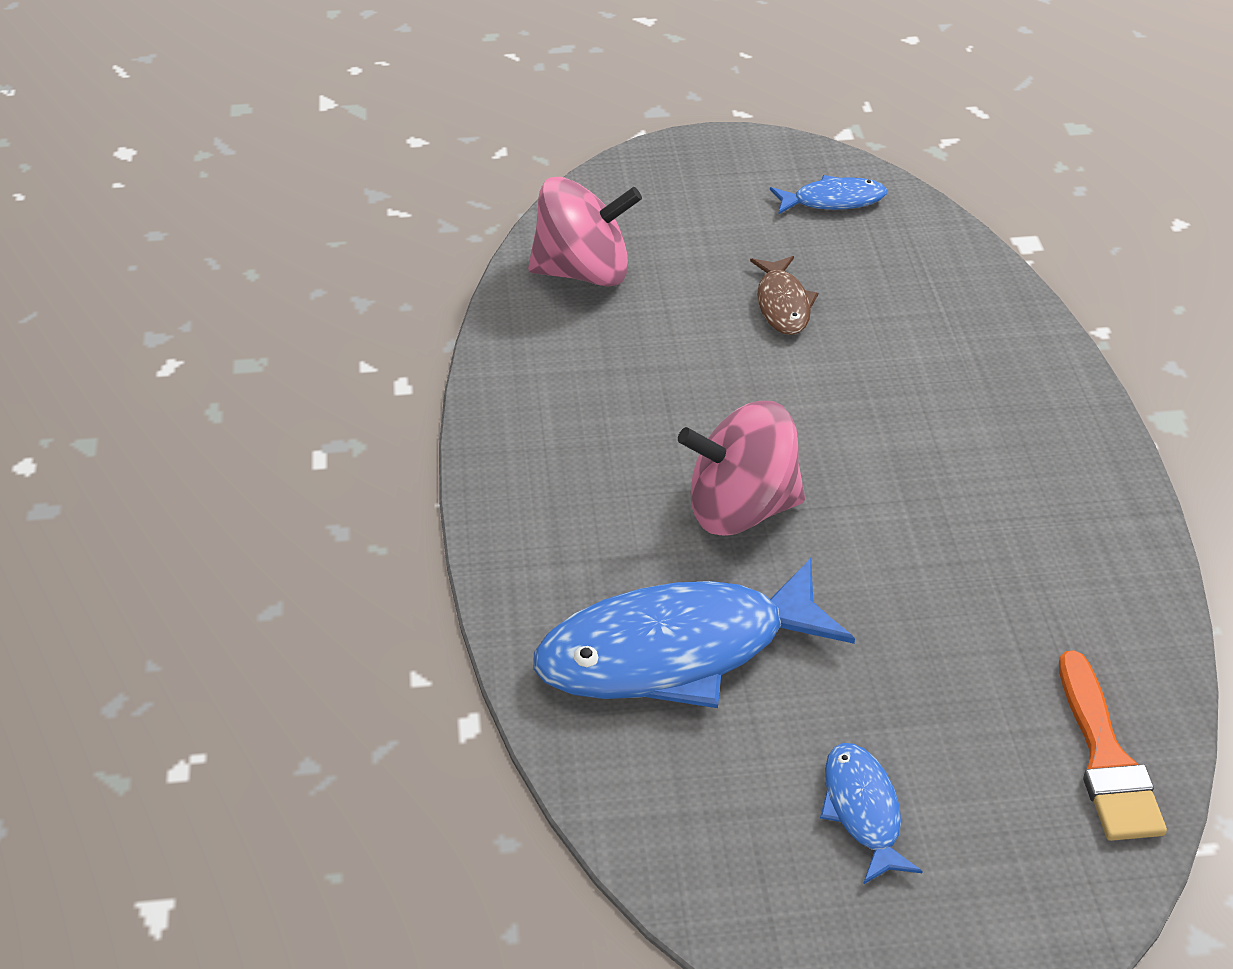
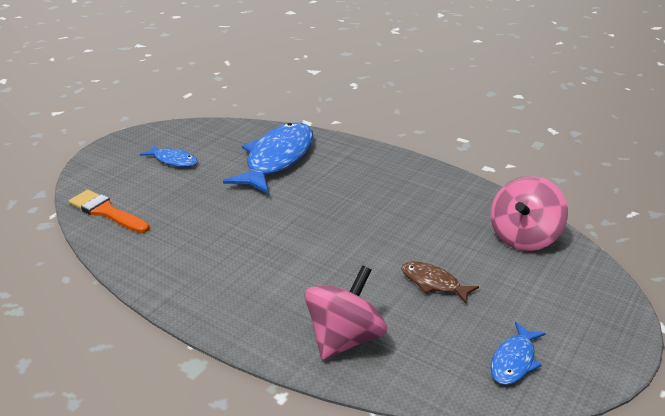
camera: 130 degrees right, 10 degrees down
pink spinning top [678,401,805,536] -> pink spinning top moved to [304,265,387,360]

